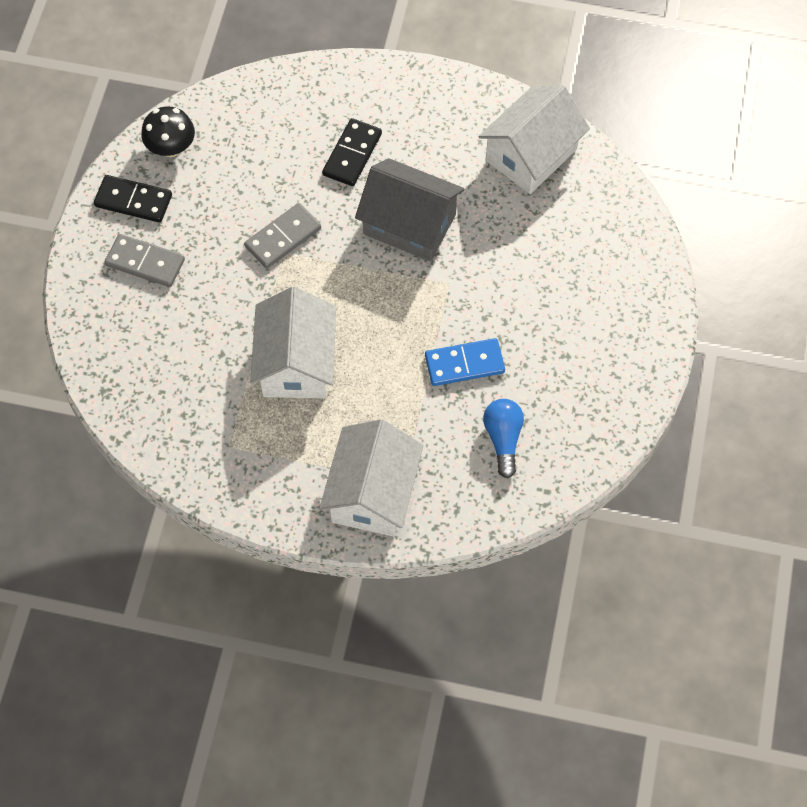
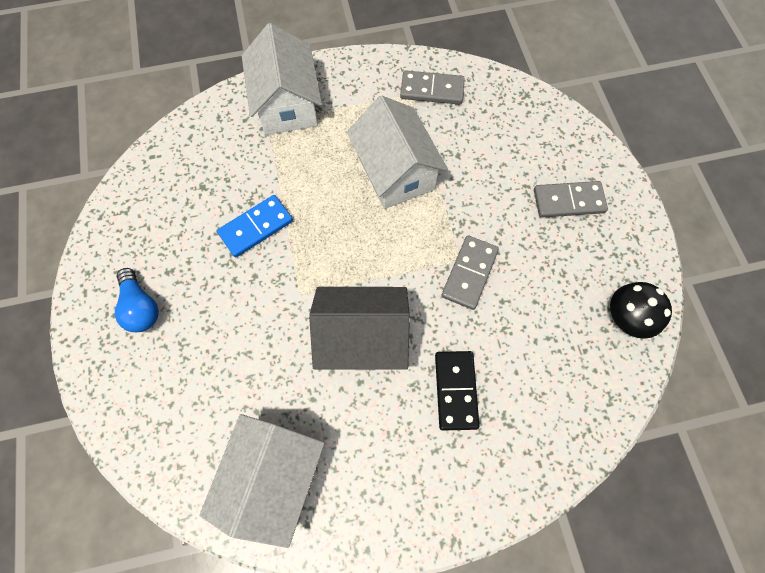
camera: 155 degrees right, 5 degrees up
black domino [94,175,172,223] -> none
blue light bulb [483,399,524,478] -> blue light bulb moved to [115,268,159,332]
none -> grey domino [400,70,465,105]

